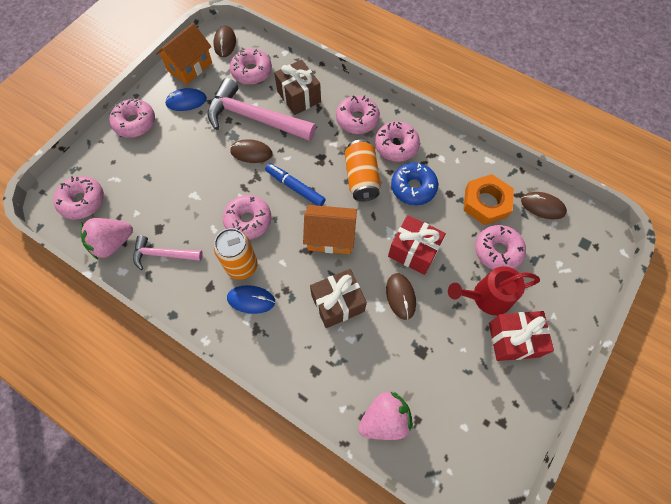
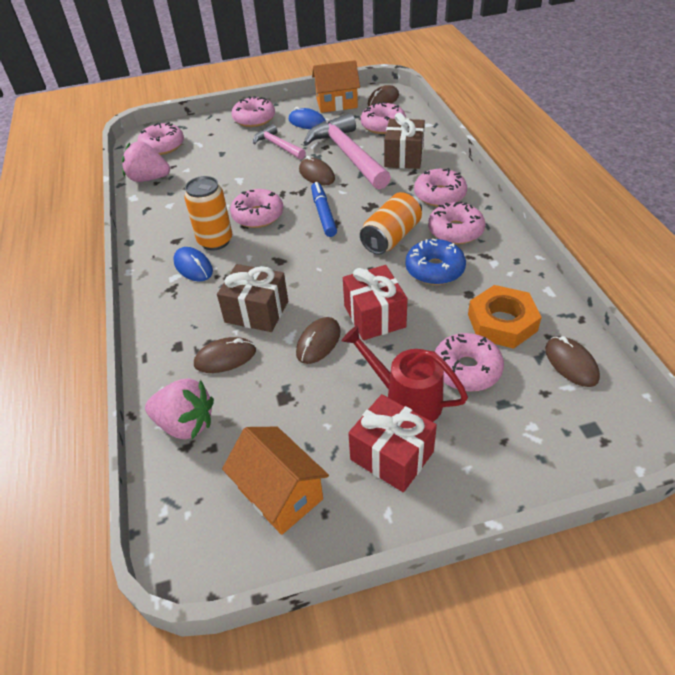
camera: 45 degrees right, 20 degrees down
pink hammer [133,235,203,270] -> pink hammer moved to [253,124,306,159]
orange house [303,205,357,254] -> orange house moved to [222,427,329,535]
none -> brown mouse [194,337,256,373]

